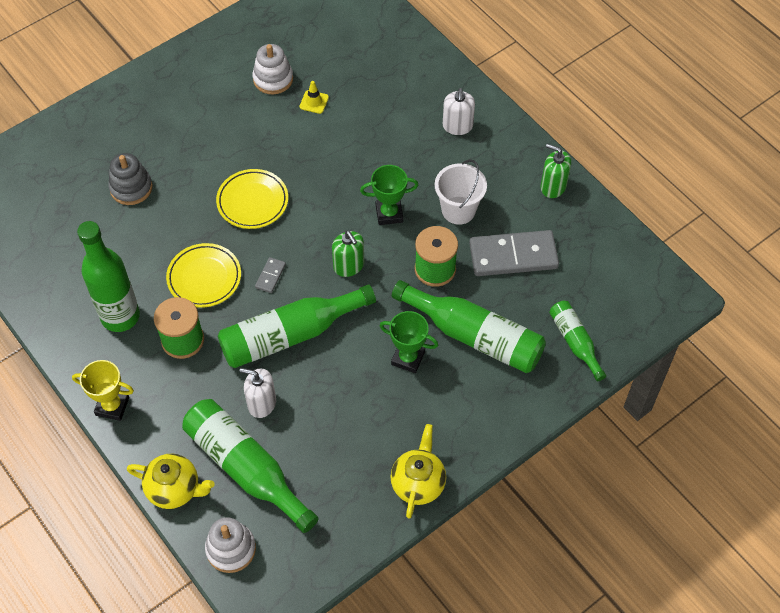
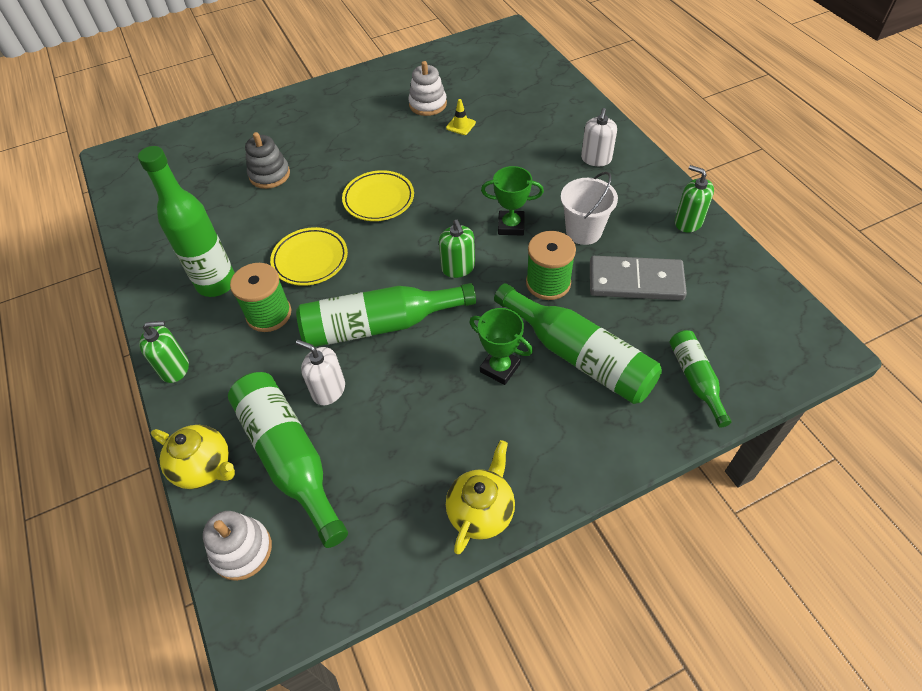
camera: 15 degrees right, 5 degrees down
yellow trophy [72,360,134,421] -> green soap dispenser [139,321,189,383]
grey domino [255,257,286,293] -> none

